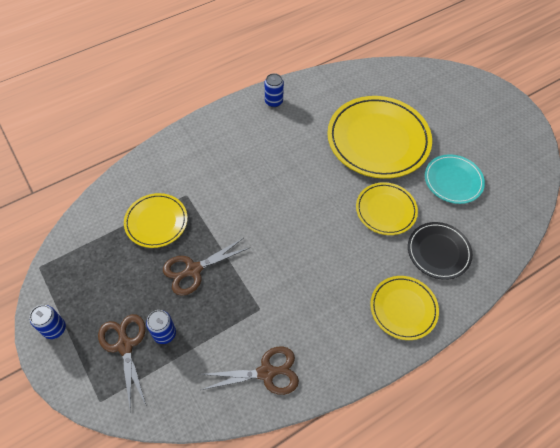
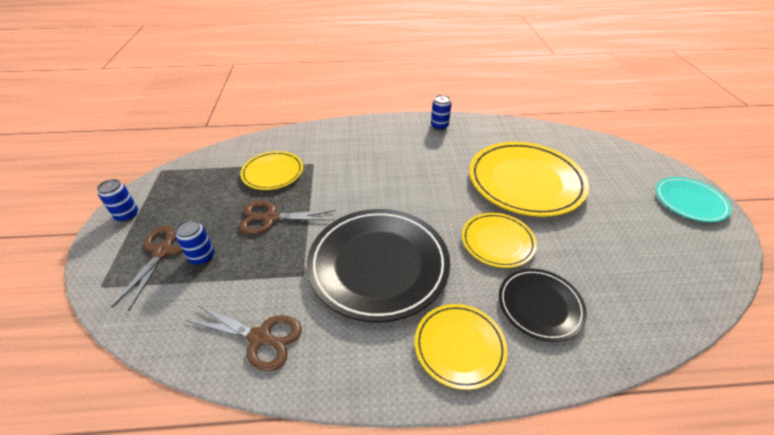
camera: 30 degrees right, 15 degrees down
turquoise plate [425,154,485,204] -> turquoise plate moved to [656,177,731,222]
none -> black plate [307,209,450,322]

